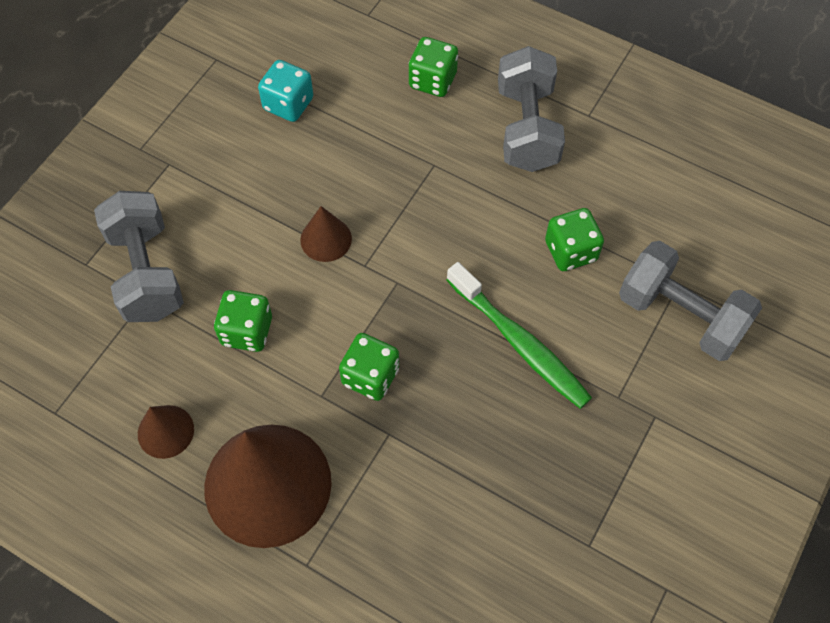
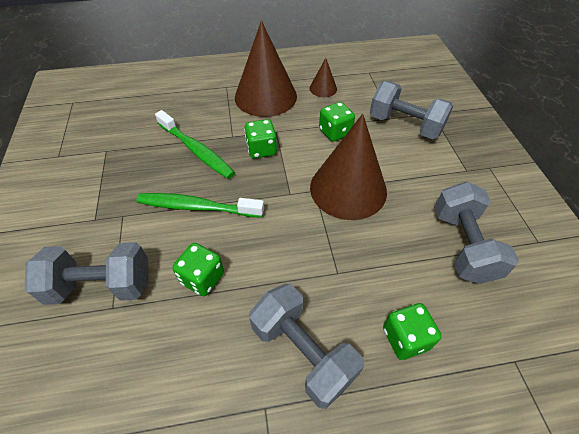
camera: 140 degrees right, 10 degrees down
turquoise dice [258,60,313,122] -> grey dumbbell [434,182,519,284]
brown cone [300,206,352,262] -> brown cone [310,114,387,220], size x2.20
none -> green toothbrush [155,110,235,179]

